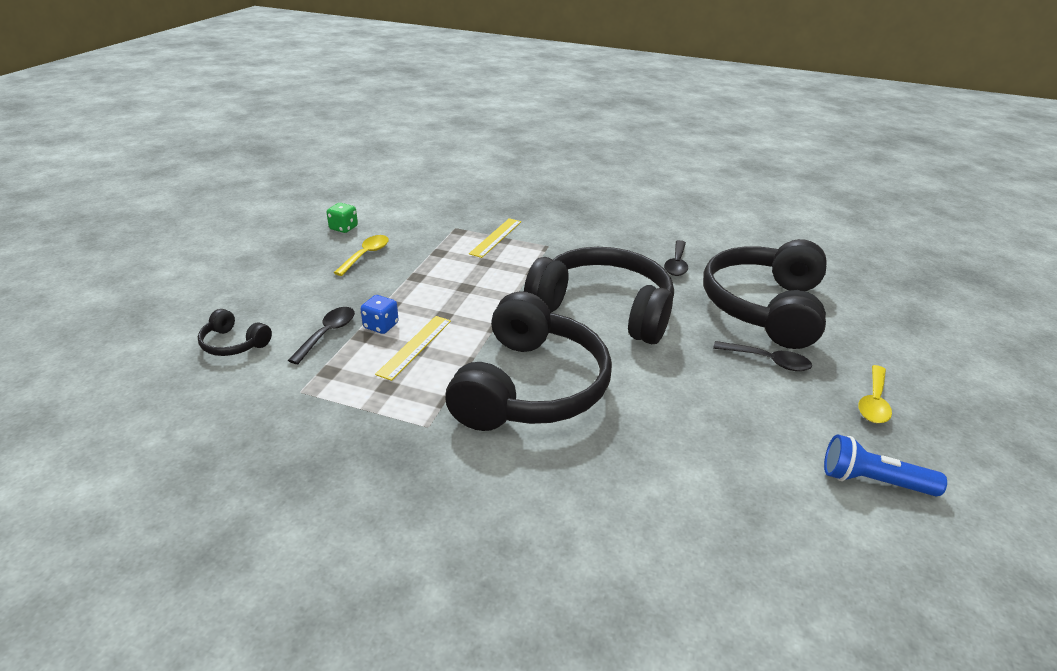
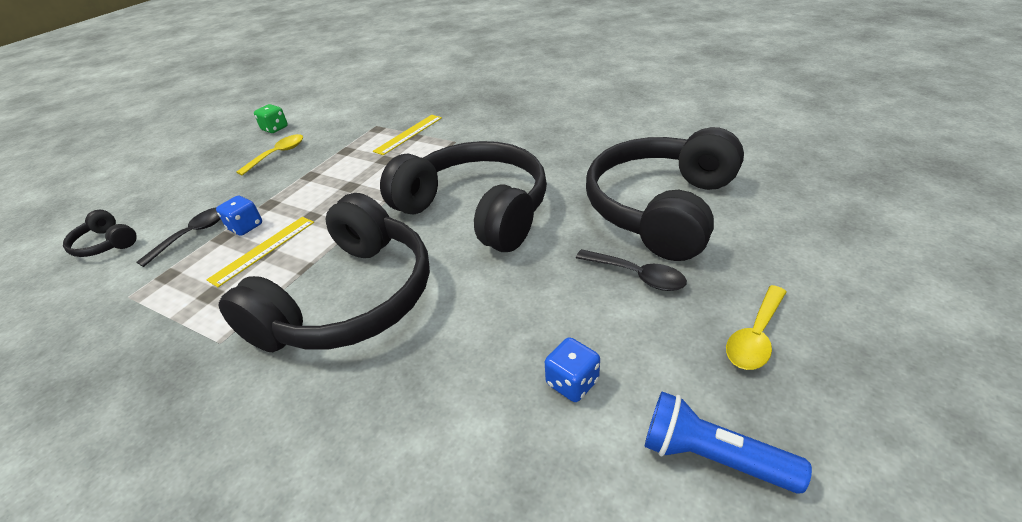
camera: 15 degrees right, 5 degrees up
black spoon [664,240,688,276] -> none
none -> blue dice [545,337,600,402]

